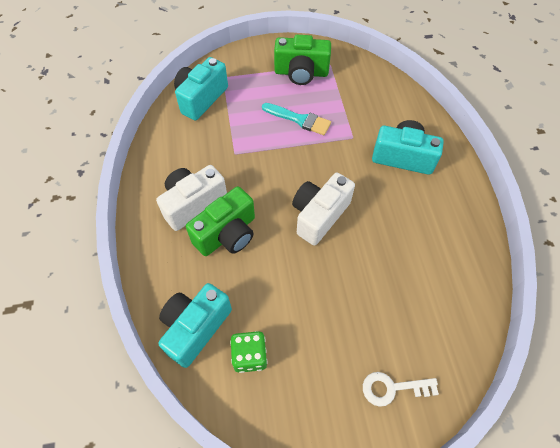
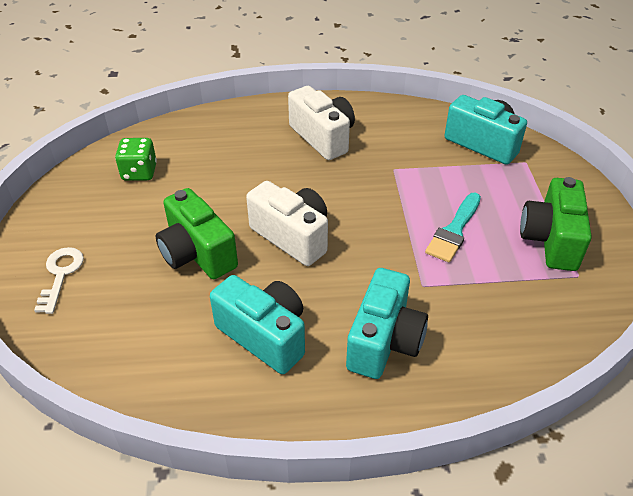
camera: 95 degrees right, 15 degrees down
turquoise camera [159,283,232,368] -> turquoise camera moved to [210,275,305,374]
green camera [186,186,255,256] -> green camera moved to [156,188,238,279]

